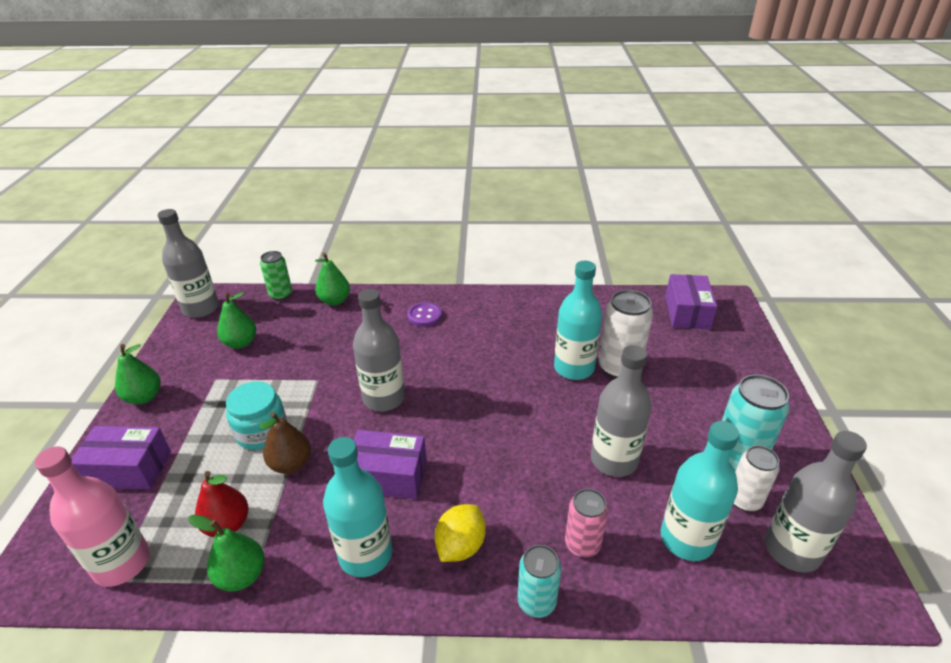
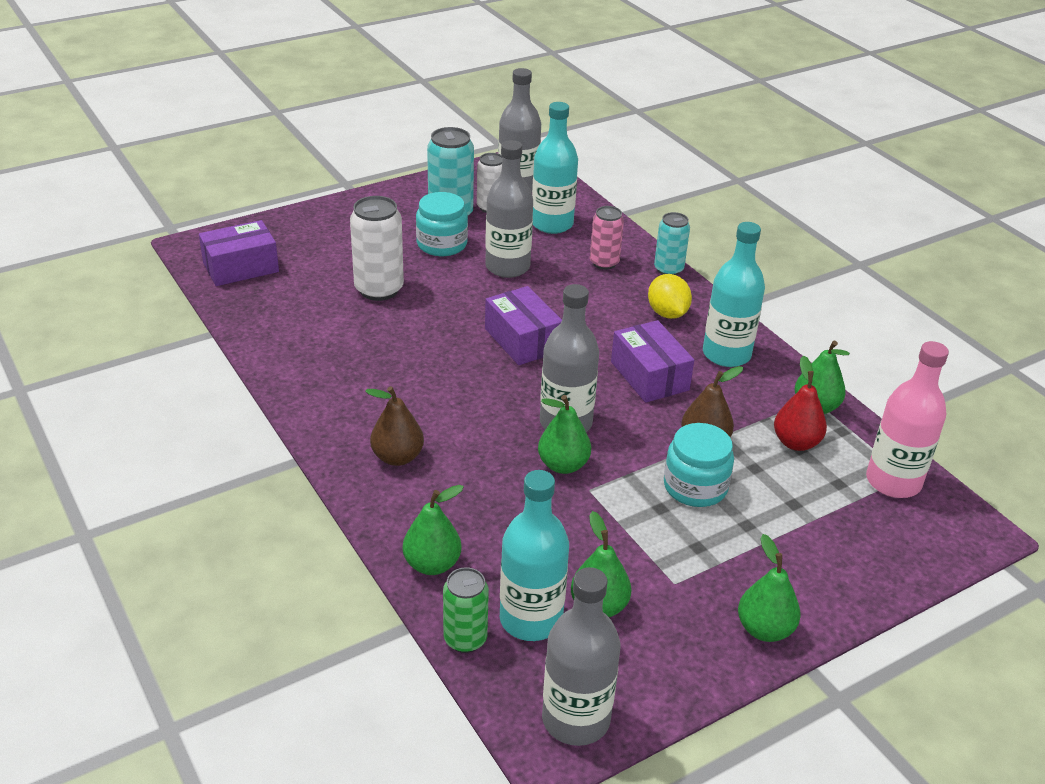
camera: 125 degrees left, 0 degrees up
purple box [72,426,171,489] -> purple box moved to [485,286,562,365]
purple button [407,302,442,327] -> brown pear [365,386,424,466]
yellow lemon [434,504,486,562] -> yellow lemon turned 75 degrees clockwise [648,274,692,319]
turquoise bottle [554,261,602,380] -> turquoise bottle moved to [500,470,569,641]
none -> turquoise jar [416,192,468,256]
none -> green pear [538,395,591,474]

